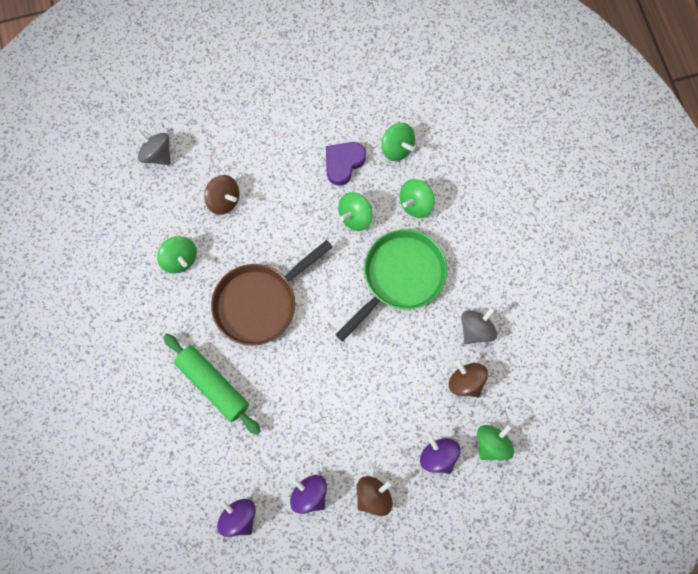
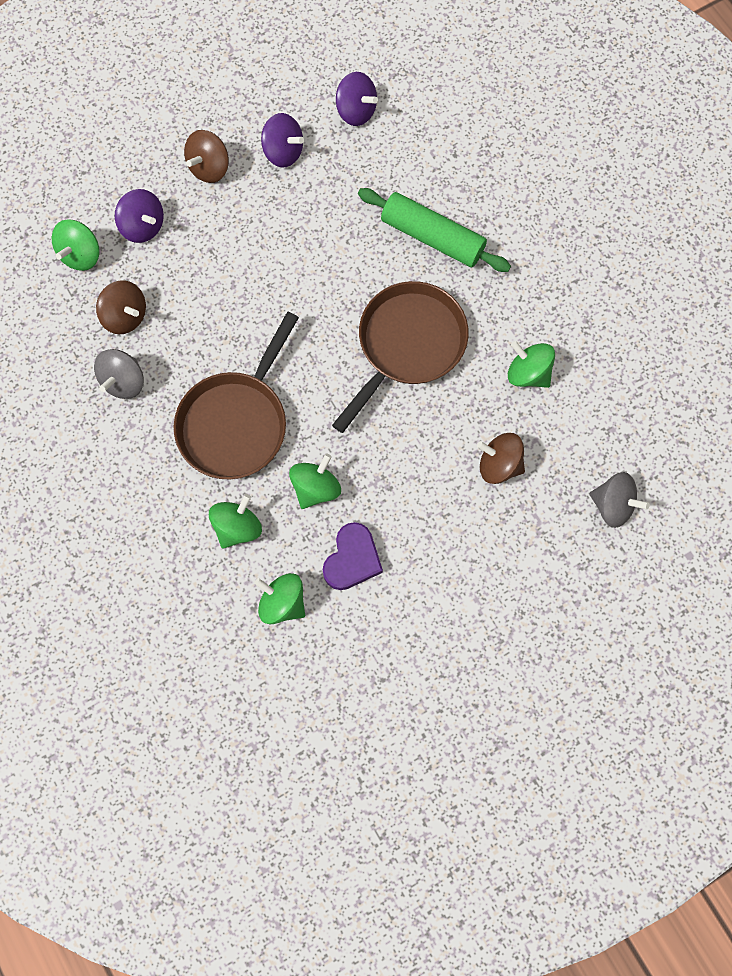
camera: 165 degrees right, 0 degrees up
green pan [335,229,447,341] -> brown pan [174,312,299,480]

